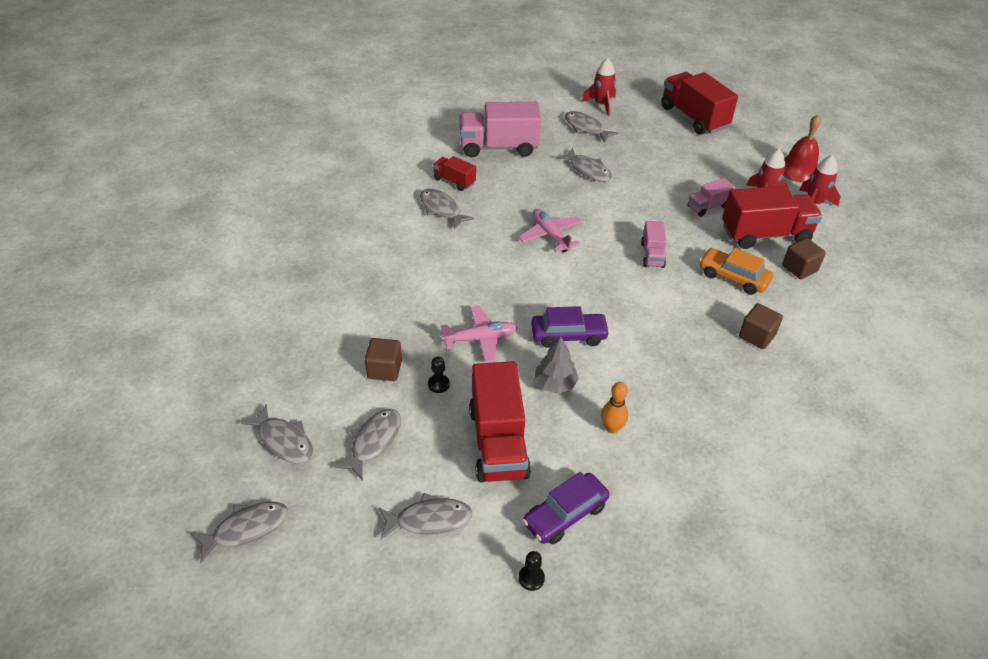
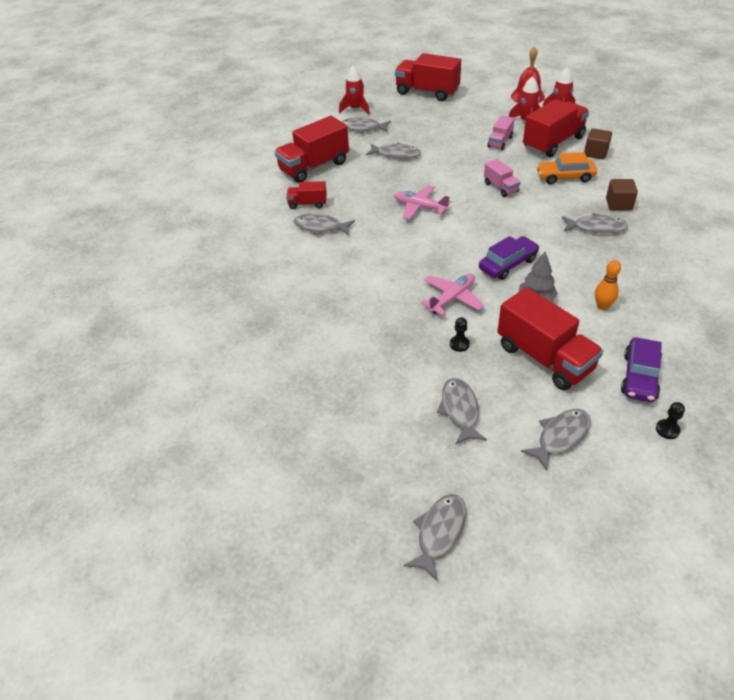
camera: 30 degrees left, 0 degrees up
grey fish [241,404,313,463] -> grey fish moved to [562,213,628,233]
brown cube [365,338,402,381] -> none
pink truck [459,102,541,157] -> red truck [275,116,349,183]

